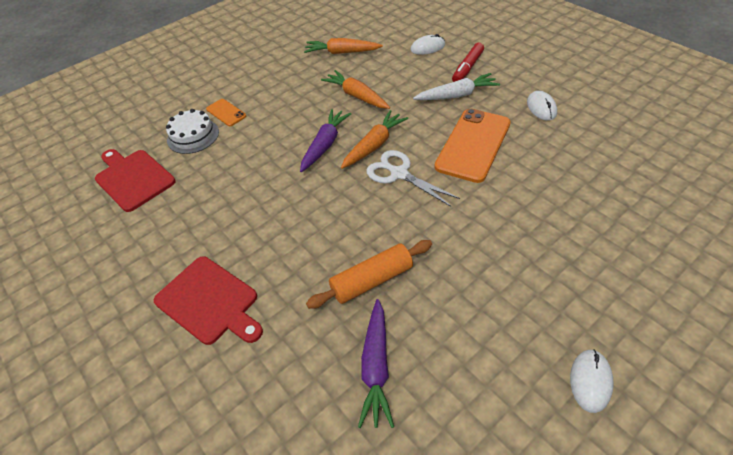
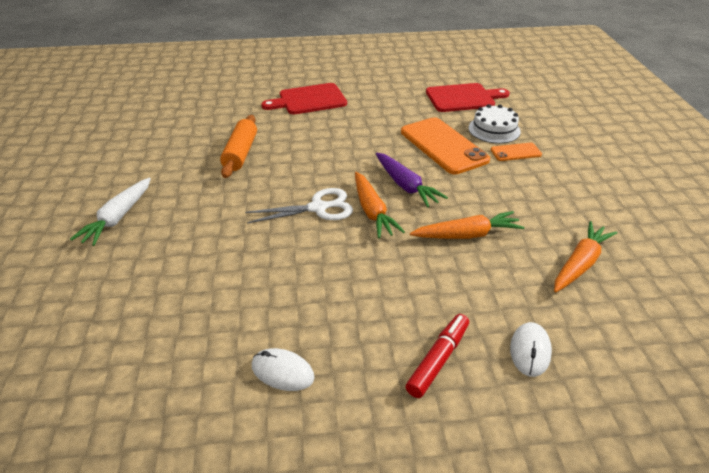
camera: 120 degrees right, 10 degrees down
purple carrot [358,299,394,428] -> none
white carrot [413,73,500,100] -> white carrot moved to [70,178,151,246]
orange phone [434,109,511,183] -> orange phone moved to [401,117,490,175]
red marker [452,43,484,82] -> red marker turned 60 degrees clockwise [405,314,469,398]
white mouse [570,349,614,413] -> none

